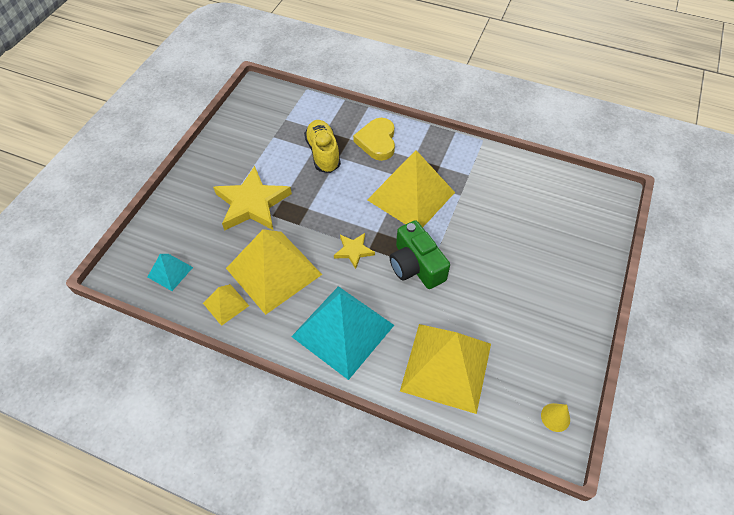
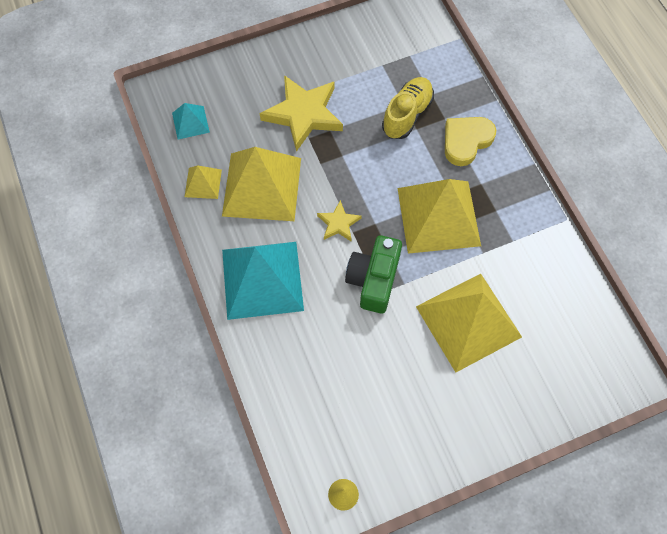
camera: 45 degrees right, 10 degrees up
yellow pyramid [400,324,491,414] -> yellow pyramid moved to [416,274,522,372]

